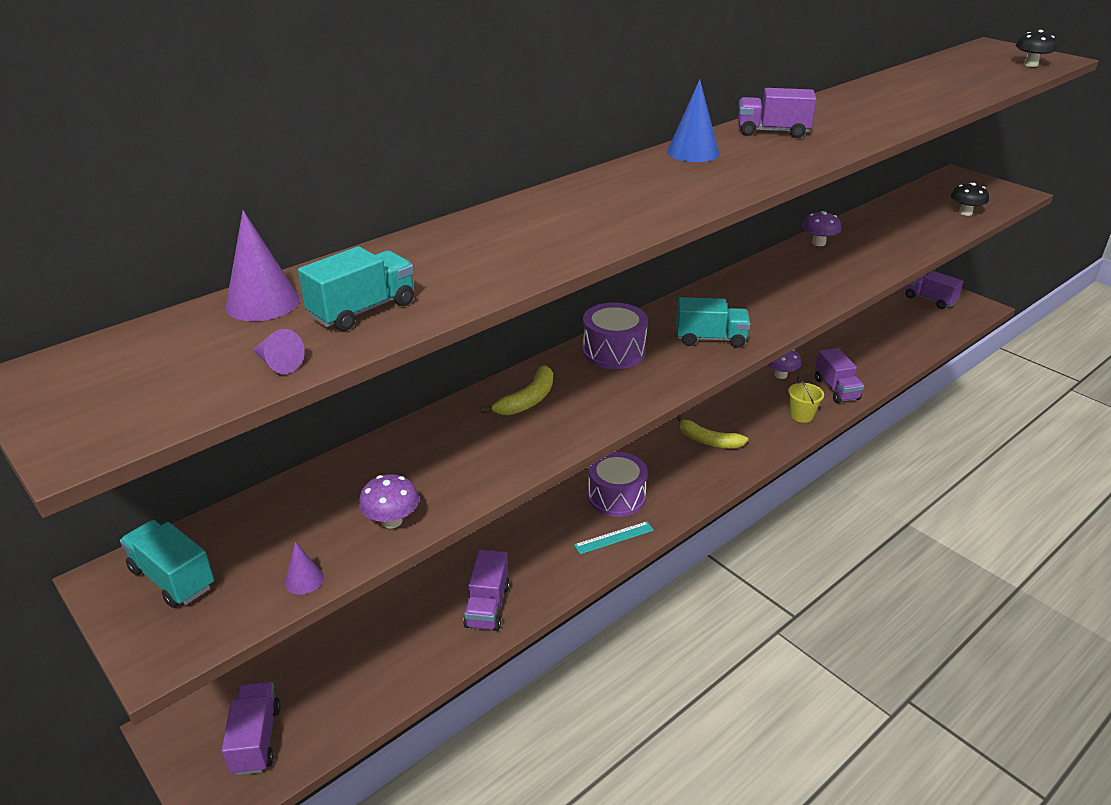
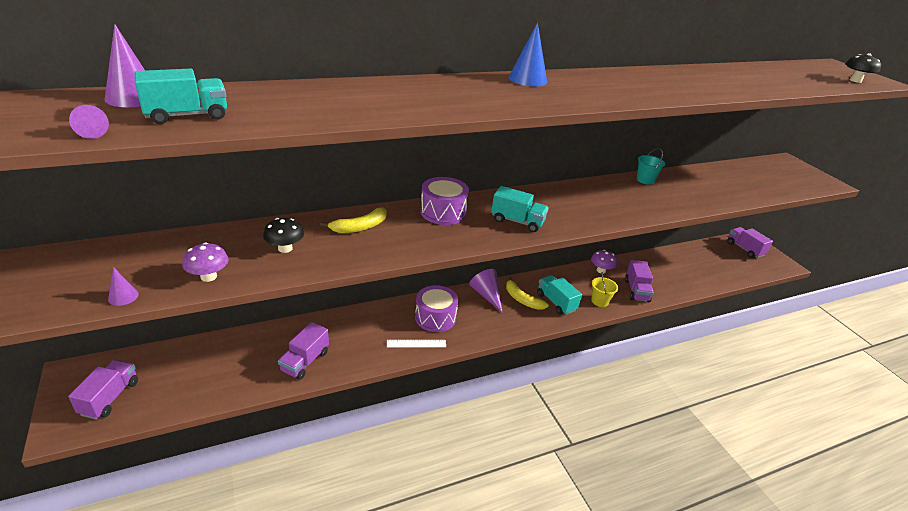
camera: 15 degrees right, 0 degrees up
turquoise truck [120,520,214,608] -> turquoise truck moved to [537,275,582,315]
turquoise ruler [574,521,654,554] -> white ruler [387,340,446,348]
purple truck [738,88,816,138] -> none
purple mushroom [802,211,841,246] -> turquoise bucket [637,148,665,185]
black mushroom [951,183,989,216] -> black mushroom moved to [263,218,304,253]
none -> purple cone [469,269,503,313]

